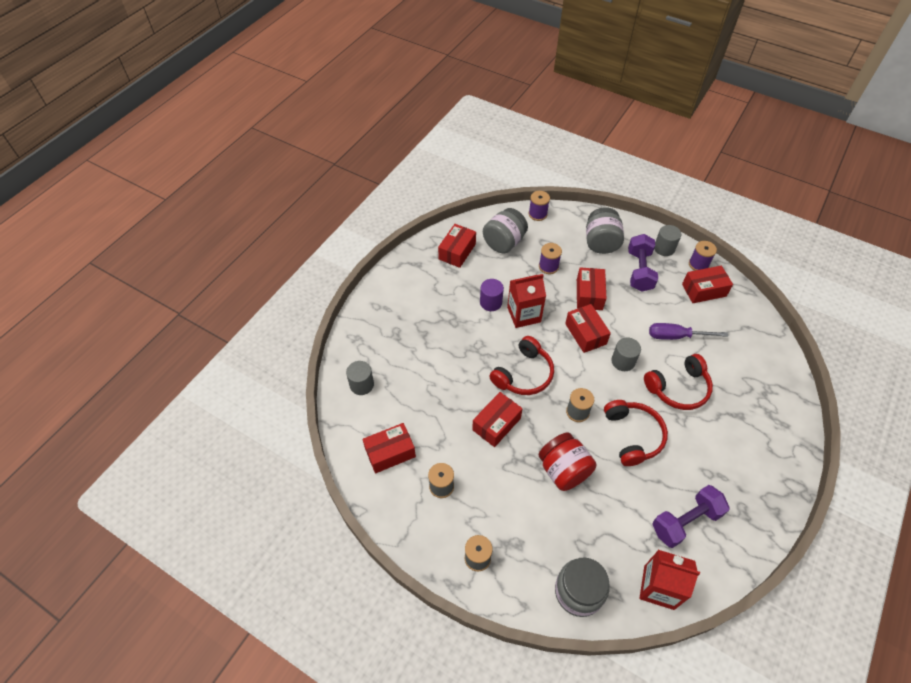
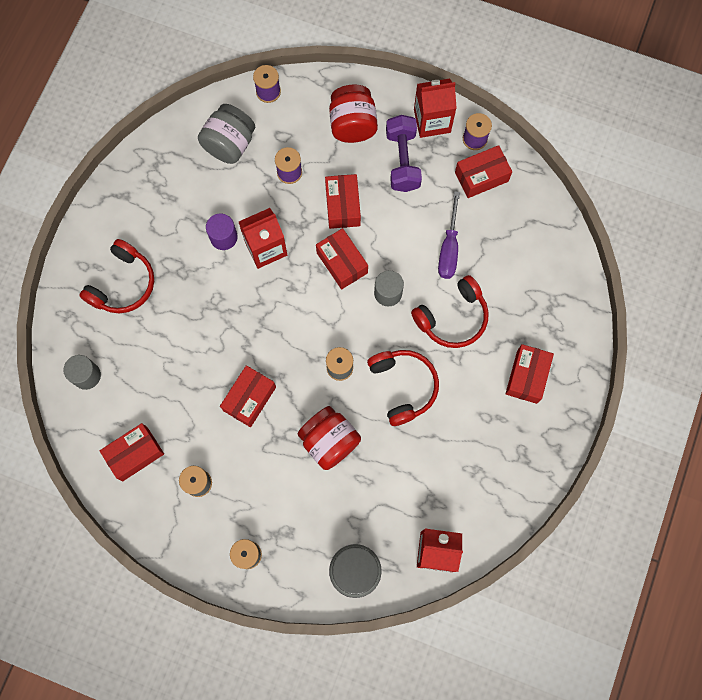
camera: 10 degrees left, 20 degrees up
red box [438,224,476,268] -> red box moved to [505,344,554,404]
red headphones [489,336,554,395] -> red headphones moved to [79,239,154,313]
grey jar [586,207,624,254] -> red jar [329,84,378,143]
purple screwdriver [649,323,728,340] -> purple screwdriver turned 75 degrees counterclockwise [438,191,460,279]
purple dumbbell [652,485,730,548] -> none
grey cylinder [654,225,681,256] -> red carton [414,79,457,138]

